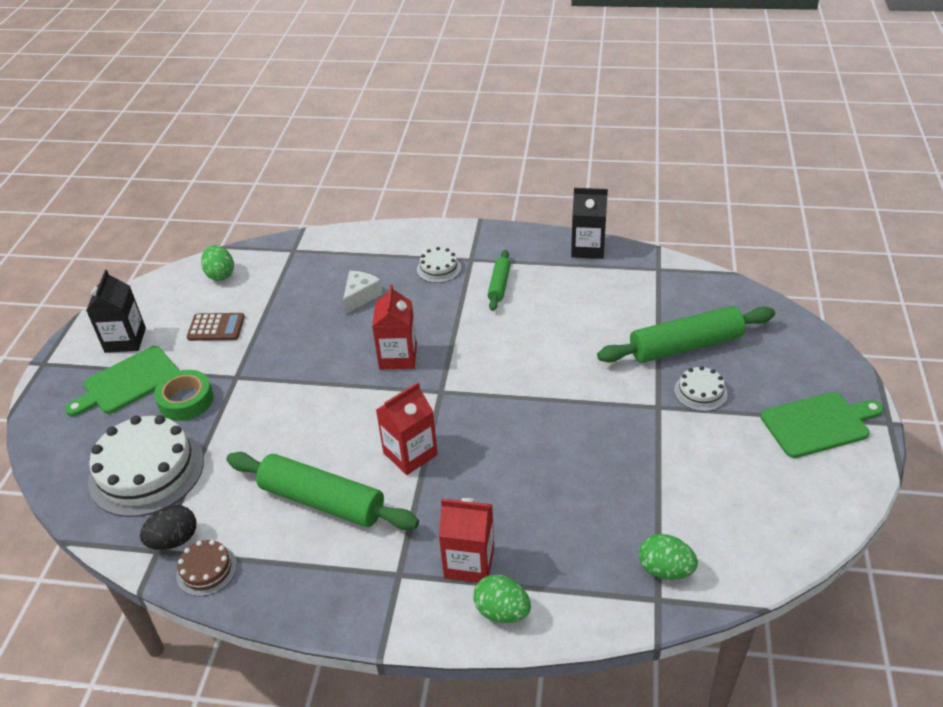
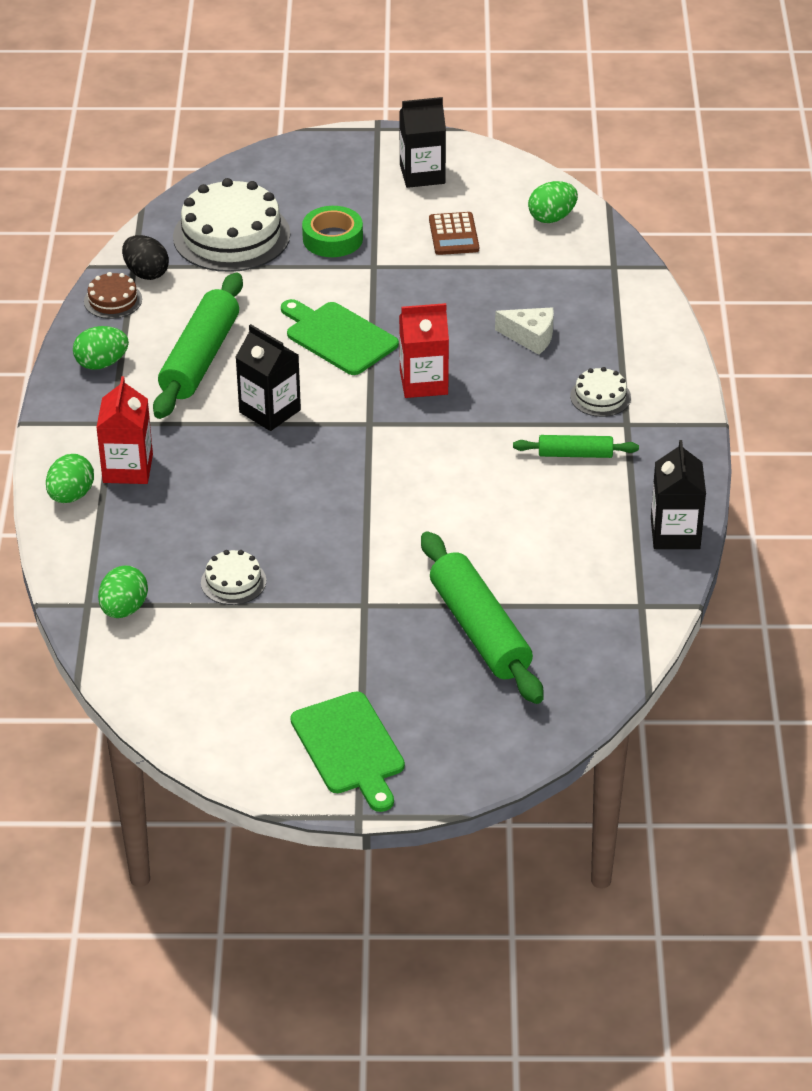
camera: 80 degrees right, 0 degrees up
green cutting board [65,346,179,416] -> green cutting board moved to [281,299,399,375]
red carton [376,382,438,475] -> black carton [236,324,301,431]
white cake [674,366,727,411] -> white cake moved to [201,550,266,605]
none -> green egg [73,326,129,370]

